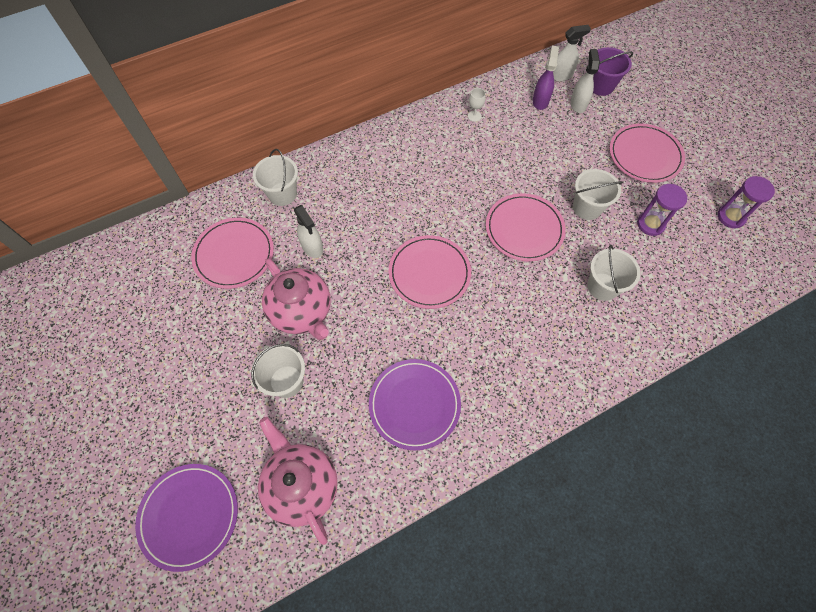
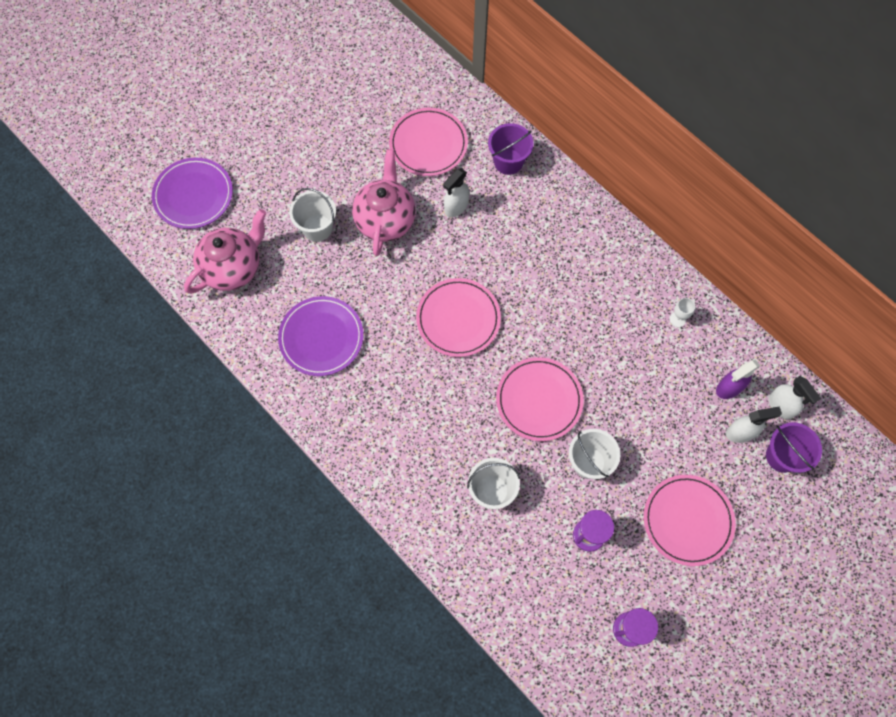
camera: 75 degrees right, 5 degrees up
white bucket [253,149,298,206] -> purple bucket [488,123,534,175]
pink teapot [262,258,331,340] -> pink teapot turned 150 degrees clockwise [352,149,416,256]
purple spray bottle [533,46,559,110] -> purple spray bottle turned 150 degrees clockwise [716,360,760,399]

